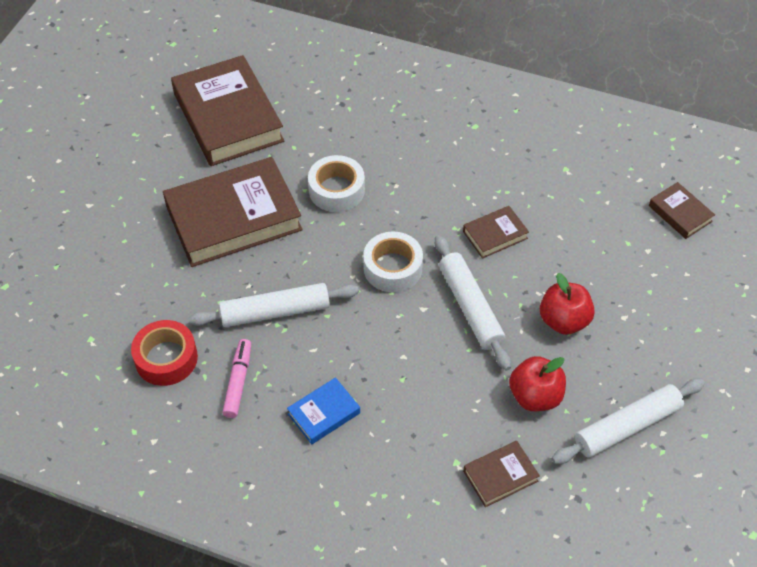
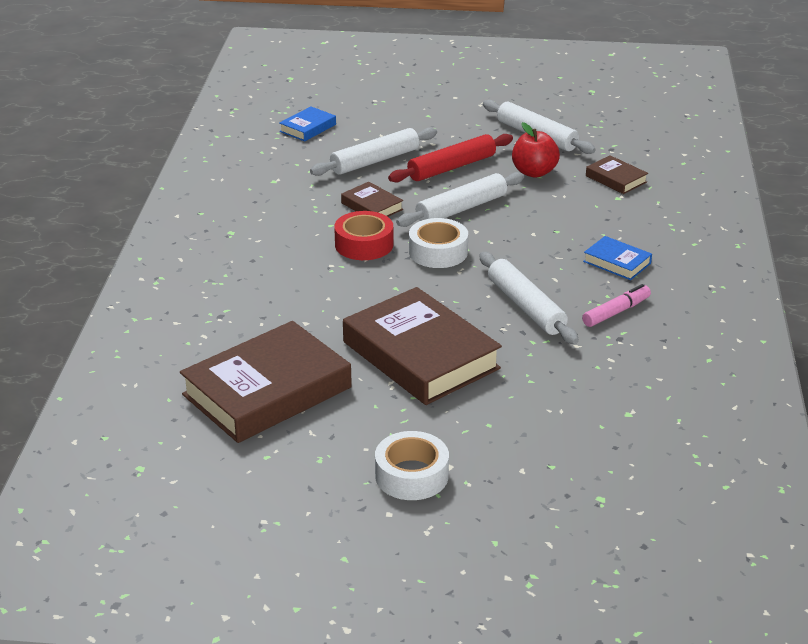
camera: 105 degrees left, 20 degrees down
red tape [131,320,198,386] -> red tape moved to [334,211,393,260]
pink marker [222,339,251,418] -> pink marker turned 150 degrees clockwise [582,284,651,327]
white tape [308,155,365,212] -> white tape moved to [375,431,449,500]
red apple [540,273,595,335] -> red rolling pin [388,134,513,183]
brown book [649,182,715,239] -> blue book [279,106,336,142]
none -> white rolling pin [310,127,437,176]

